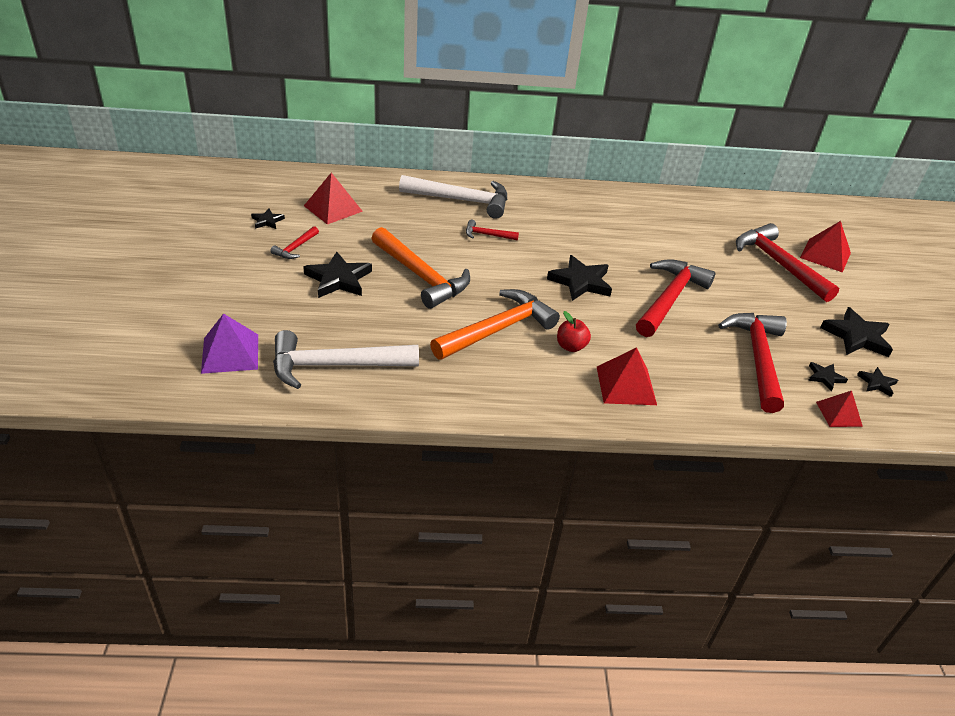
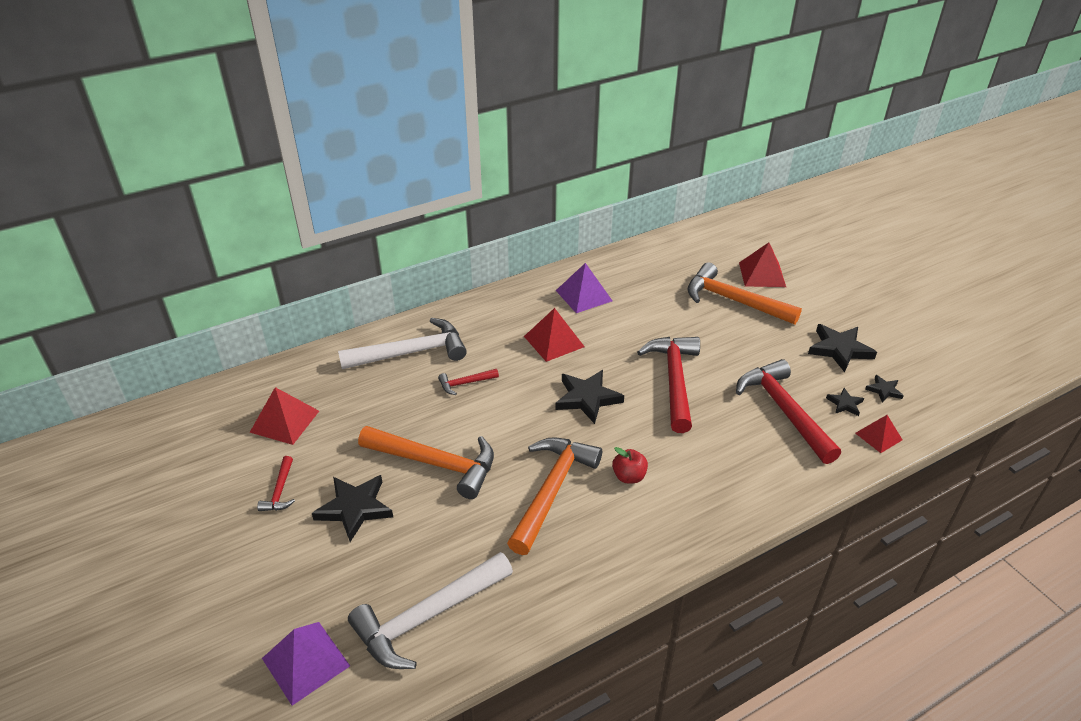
camera: 25 degrees left, 0 degrees up
black star [251,209,285,229] -> none
red pyramid [597,347,657,405] -> red pyramid moved to [524,308,585,362]
red hammer [736,223,839,302] -> orange hammer [688,263,802,325]
none -> purple pyramid [556,263,612,313]

